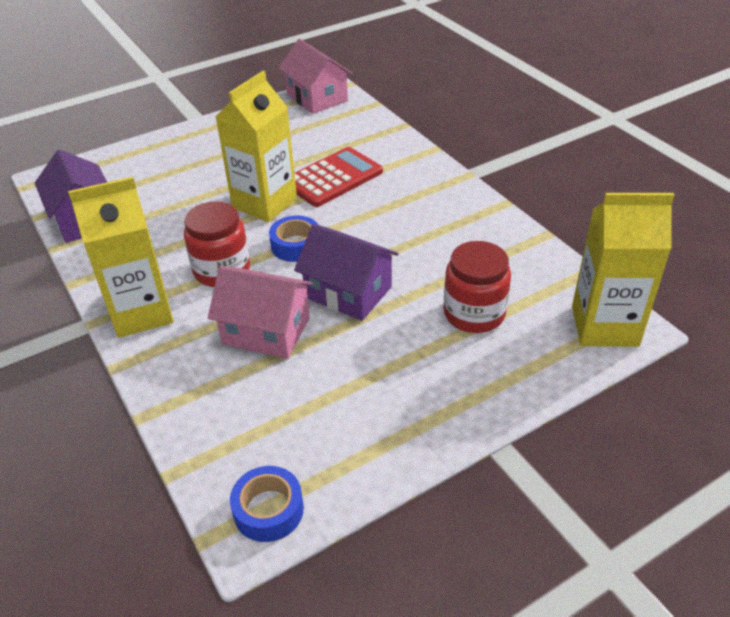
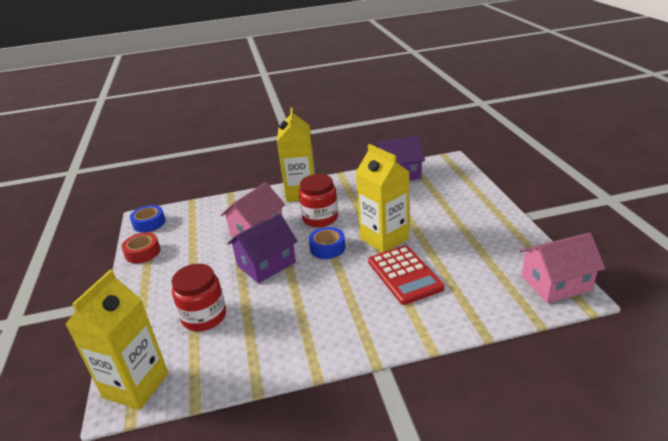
camera: 110 degrees right, 10 degrees down
none -> red tape [122,232,160,264]

